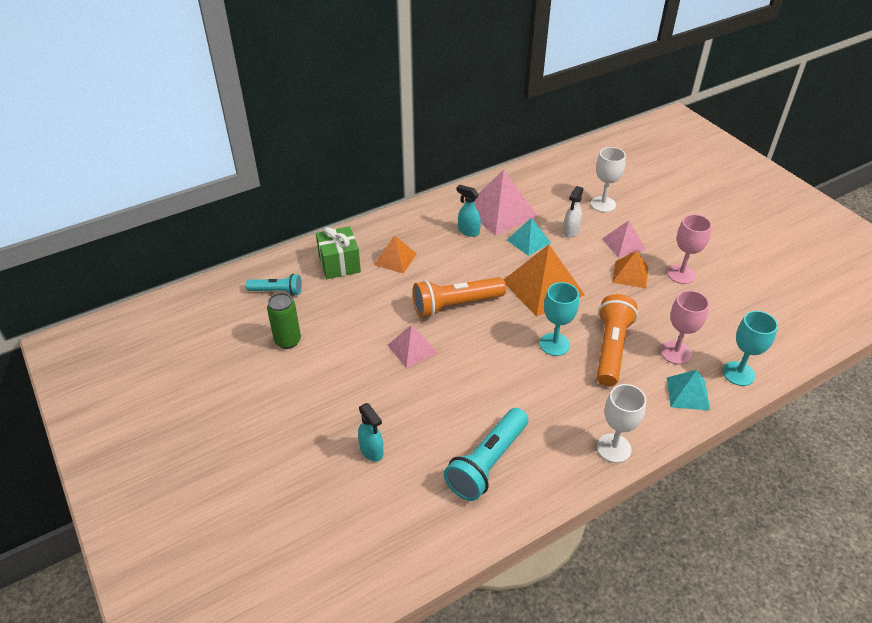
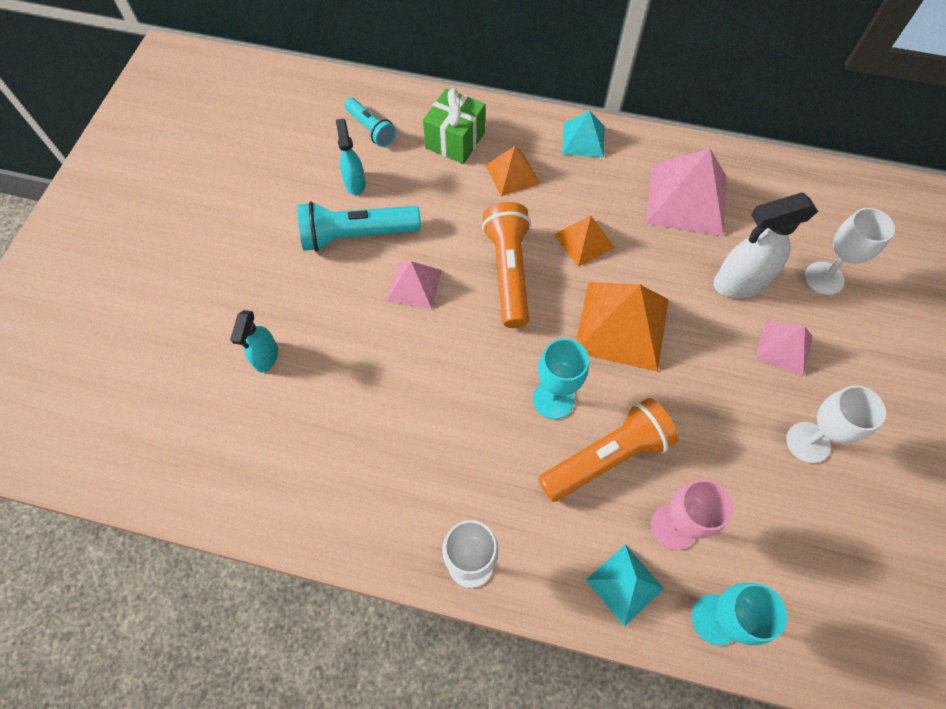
camera: 45 degrees right, 20 degrees up
green can [267,293,301,349] -> none
orange flashlight [413,277,506,318] -> orange flashlight turned 60 degrees clockwise [482,202,531,328]
turquoise flashlight [444,408,528,501] -> turquoise flashlight moved to [297,201,421,251]
turquoise spray bottle [456,185,481,237] -> turquoise spray bottle moved to [336,118,366,195]
turquoise pyramid [507,217,551,256] -> turquoise pyramid moved to [562,111,604,158]
white spray bottle [563,186,584,238] -> white spray bottle [714,193,818,298], size x1.70
orange pyramid [612,251,648,288] -> orange pyramid moved to [554,216,615,267]
pink goblet [667,214,712,284] -> white goblet [786,385,886,463]

